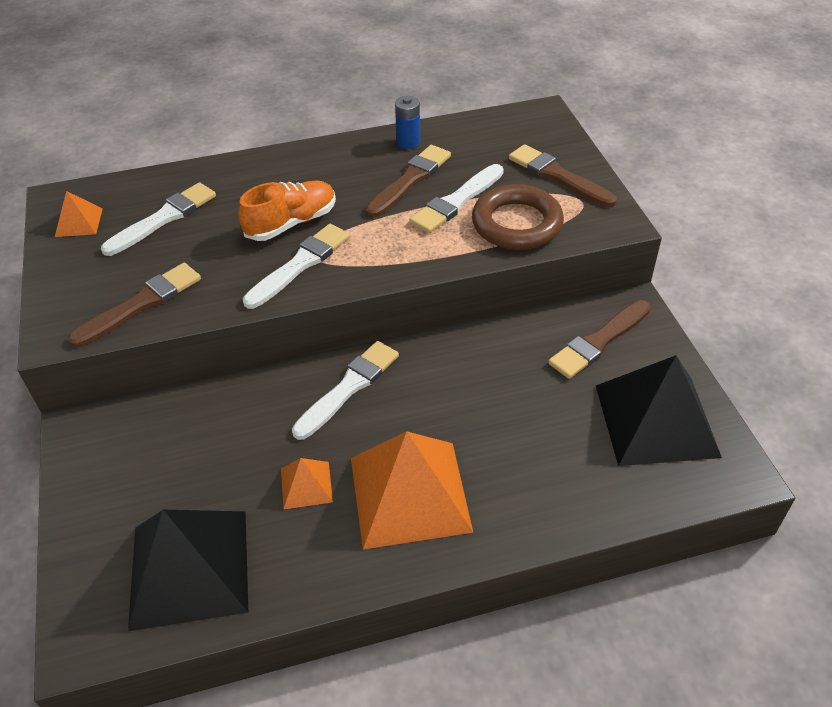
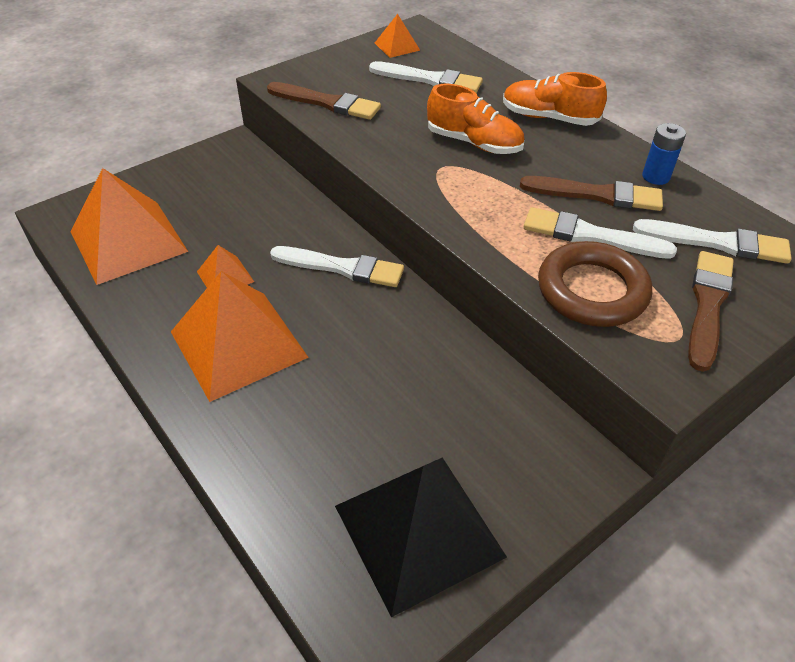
camera: 65 degrees right, 0 degrees up
black pyramid [128,510,248,631] -> orange pyramid [71,168,188,285]
white brush [243,224,350,309] -> white brush moved to [633,219,792,264]
brown brush [548,300,651,379] -> none
none -> orange shoe [503,72,607,126]

